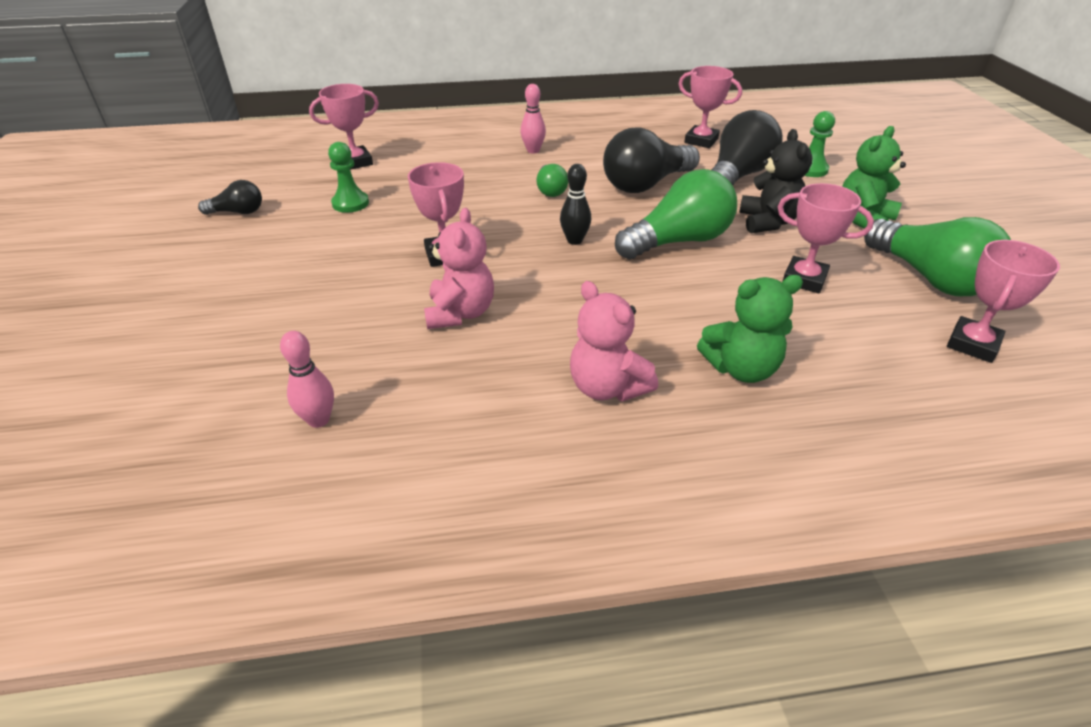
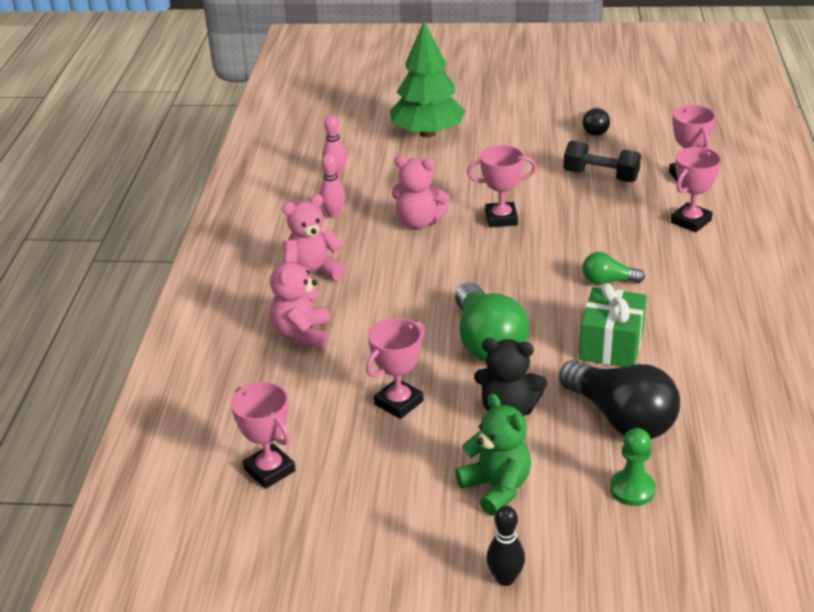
camera: 105 degrees right, 5 degrees down
green pawn [328,142,369,213] -> black dumbbell [564,141,641,182]
pink bowling pin [520,84,546,153] -> pink bowling pin moved to [319,154,345,218]
black bowling pin [560,164,591,245] -> black bowling pin moved to [486,506,525,586]
black light bulb [603,127,700,193] -> green gift [579,283,647,367]
pink trophy [678,66,742,148] -> pink trophy moved to [671,147,721,233]
green teddy bear [697,275,803,383] -> pink teddy bear [270,251,330,348]
green light bulb [864,217,1011,296] -> none
none -> green tree [390,22,466,138]

